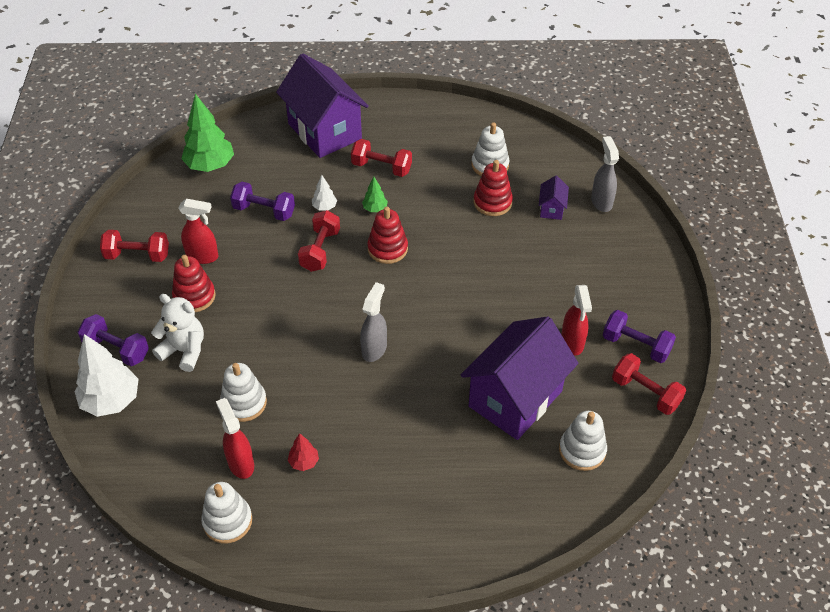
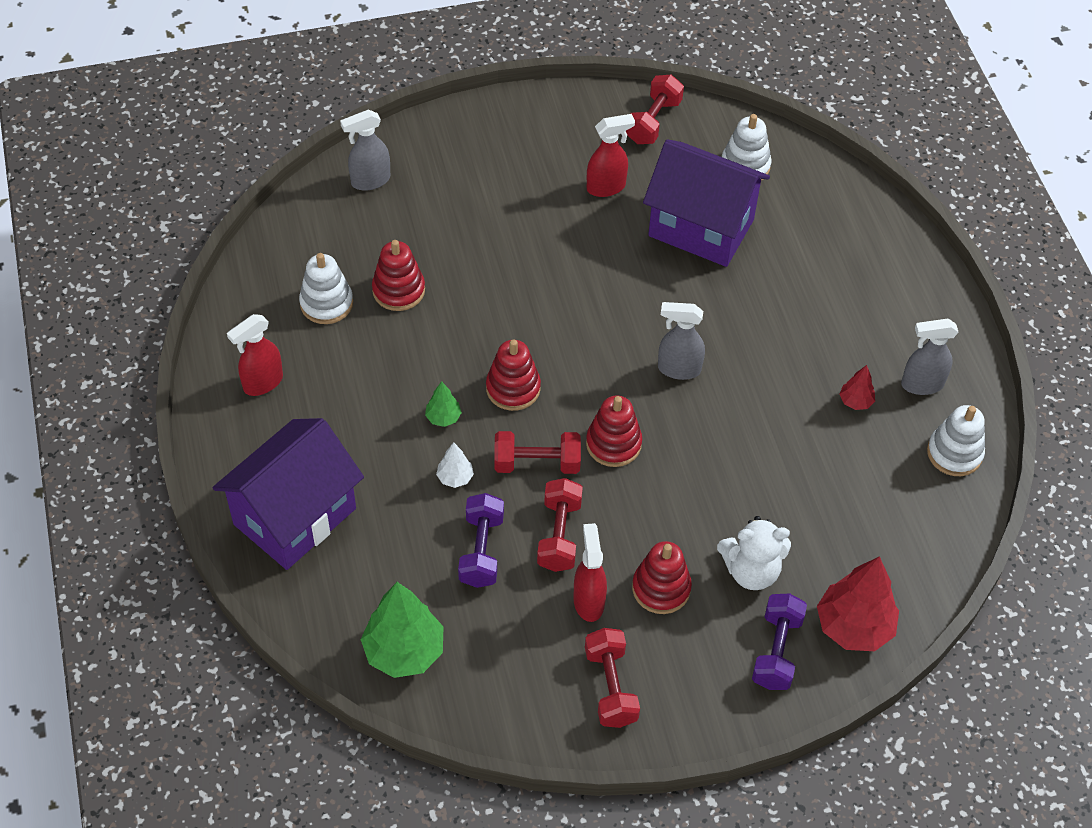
camera: 105 degrees left, 5 degrees up
white tree [75,334,139,417] -> red tree [817,556,899,651]
white teddy bear [151,294,204,372] -> white teddy bear turned 105 degrees counterclockwise [717,516,791,590]
red spray bottle [216,398,254,479] -> red spray bottle moved to [227,314,283,396]
white stacking toy [220,363,267,422] -> none
red dumbbell [351,139,412,177] -> red dumbbell moved to [537,478,583,572]
purple house [539,176,569,220] -> none
purple dumbbell [603,310,676,363] -> none
none -> red stacking toy [586,395,642,467]
none -> grey spray bottle [901,319,959,395]

